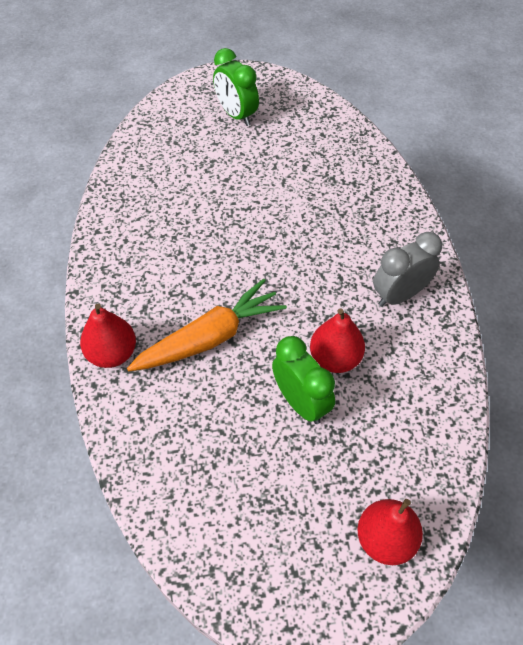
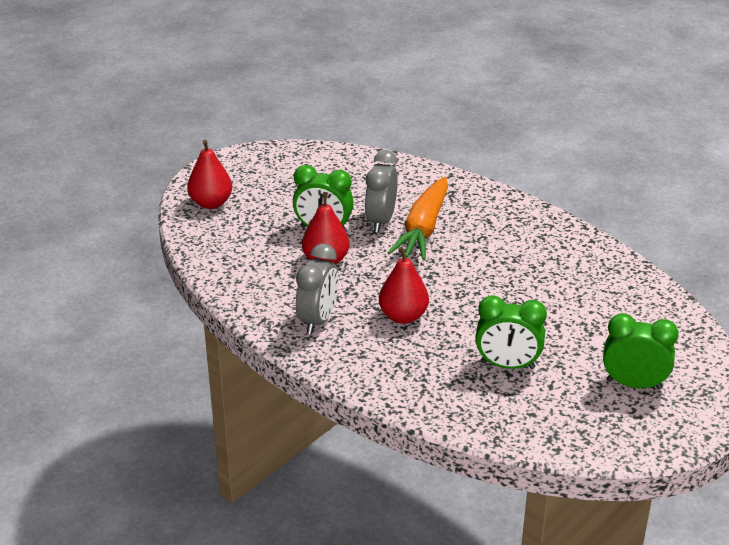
camera: 140 degrees right, 20 degrees down
red pear [80,304,136,368] -> red pear moved to [379,247,429,324]
none -> grey clock [365,150,398,233]
none -> green clock [475,295,547,369]

